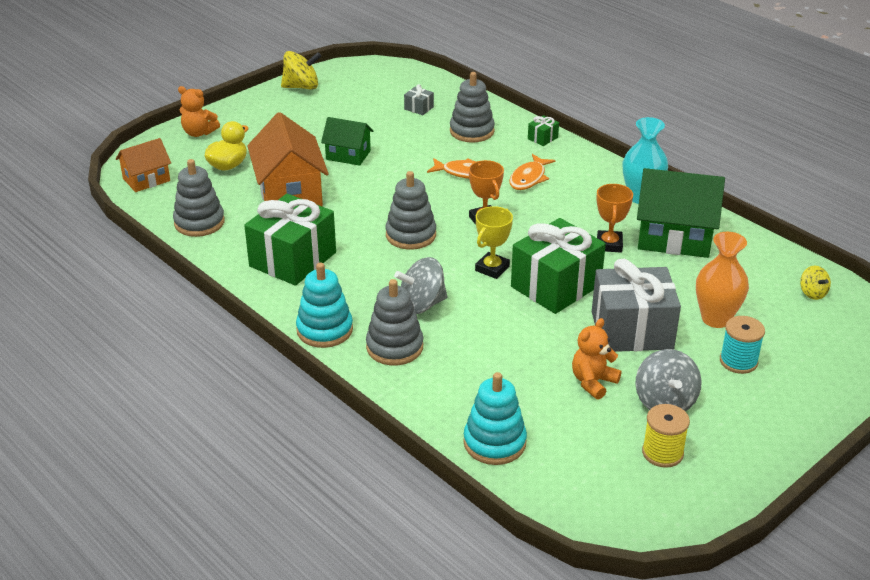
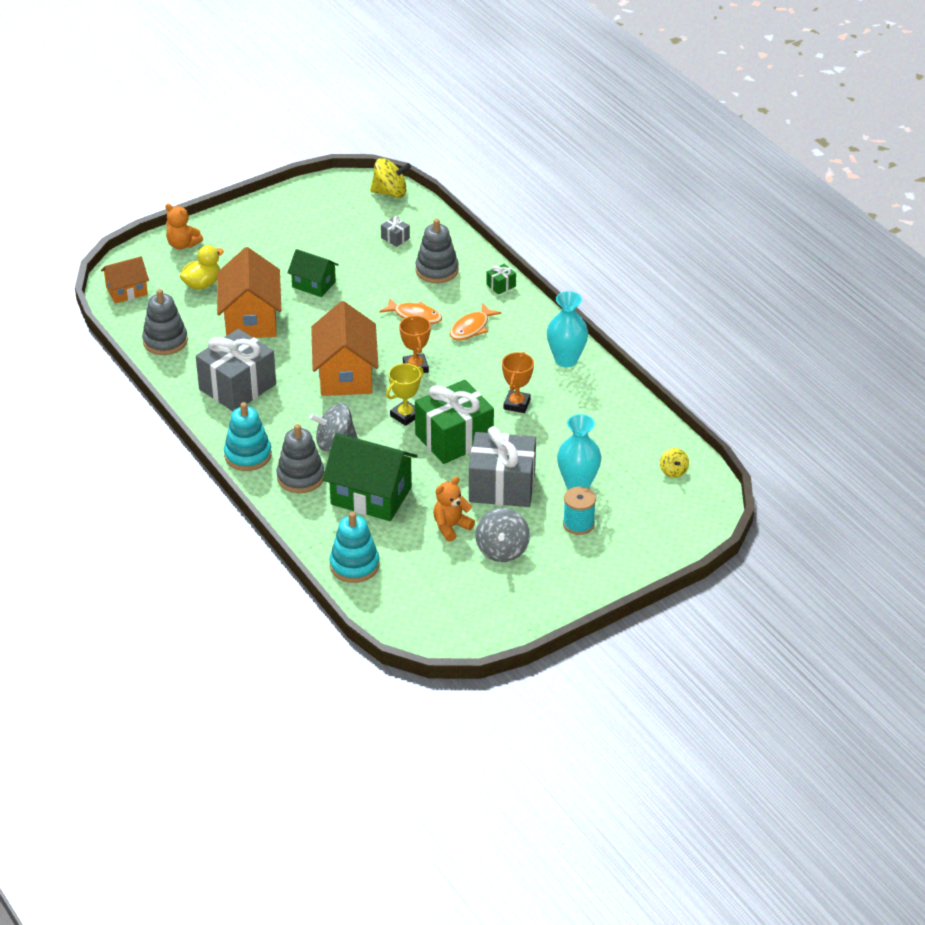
camera: 10 degrees right, 5 degrees up
green gift [244,194,336,286] -> grey gift [196,329,276,411]
yellow spinning top [281,51,321,90] -> yellow spinning top moved to [370,158,411,198]
grey stacking toy [385,171,436,250] -> orange house [311,301,378,396]
green house [637,168,725,258] -> green house moved to [322,433,418,521]
yellow spool [642,404,690,468] -> none
orange vase [696,232,749,328] -> turquoise vase [557,414,601,490]

